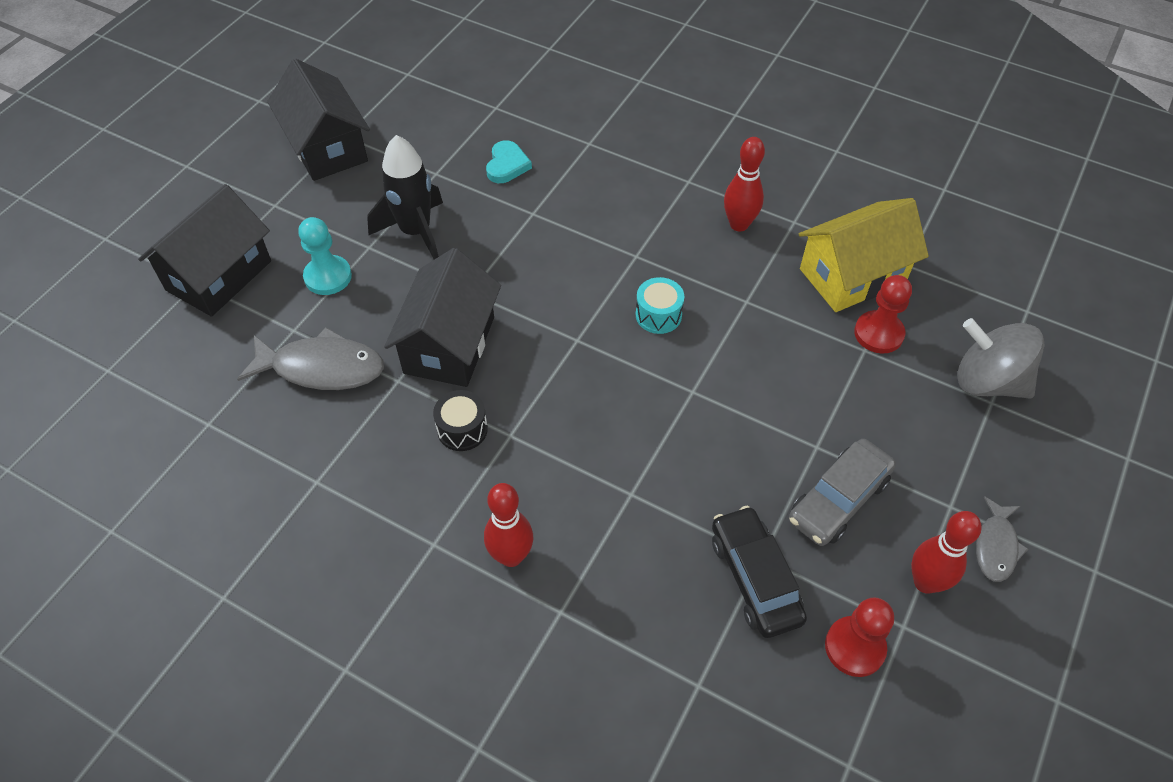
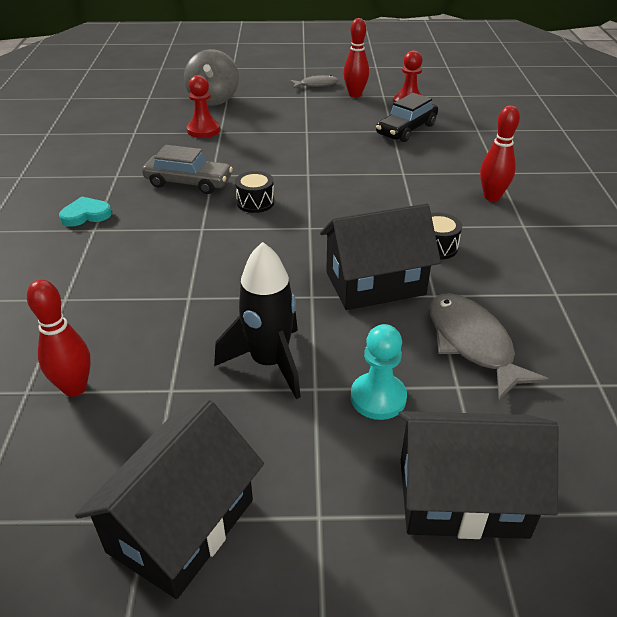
camera: 120 degrees left, 15 degrees down
turquoise heart [486,140,532,183] -> turquoise heart moved to [59,197,112,227]
turquoise drum [635,277,684,334] -> black drum [235,171,274,213]
red bowling pin [724,137,765,232] -> red bowling pin moved to [27,280,91,397]
grey car [789,439,896,546] -> grey car moved to [142,145,233,194]
yellow house [799,198,929,312] -> none

